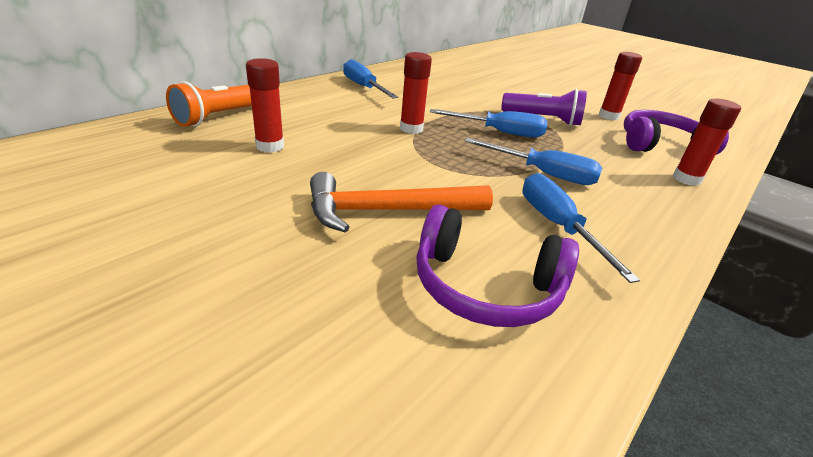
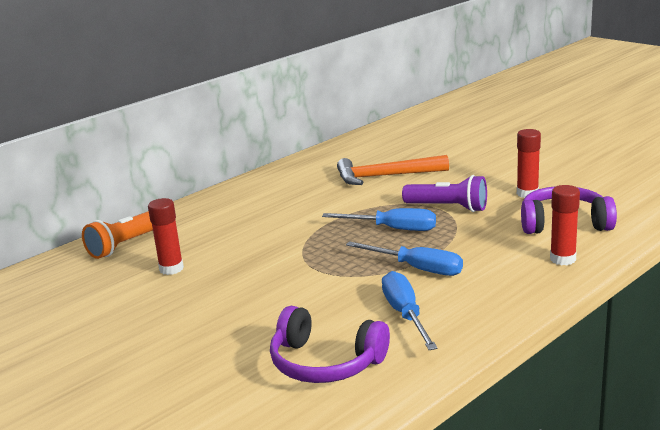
camera: 10 degrees right, 10 degrees down
orange hammer [310,172,493,233] -> orange hammer moved to [337,155,449,185]
blue screwdriver [343,59,398,98] -> none
red glue stick [400,52,432,134] -> none

